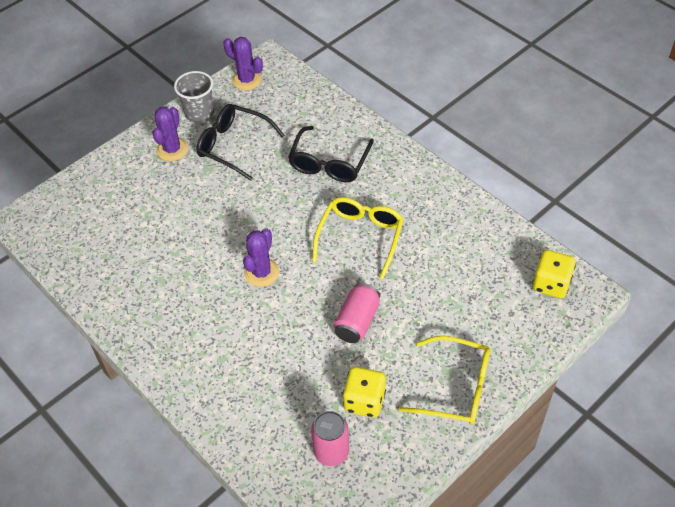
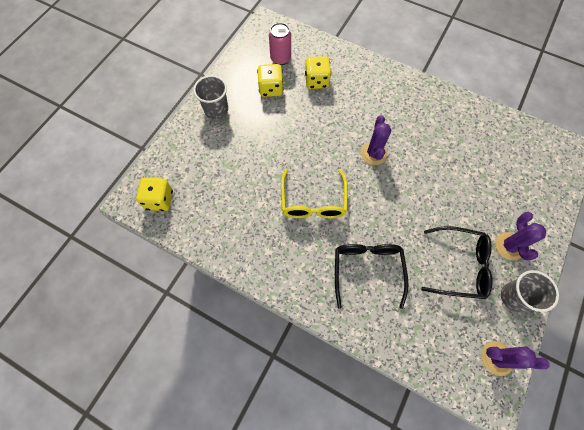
camera: 160 degrees right, 15 degrees up
pink can [334,283,380,343] -> none
yellow glasses [398,336,491,425] -> grey cup [194,75,228,119]
none -> yellow dice [305,56,331,89]

